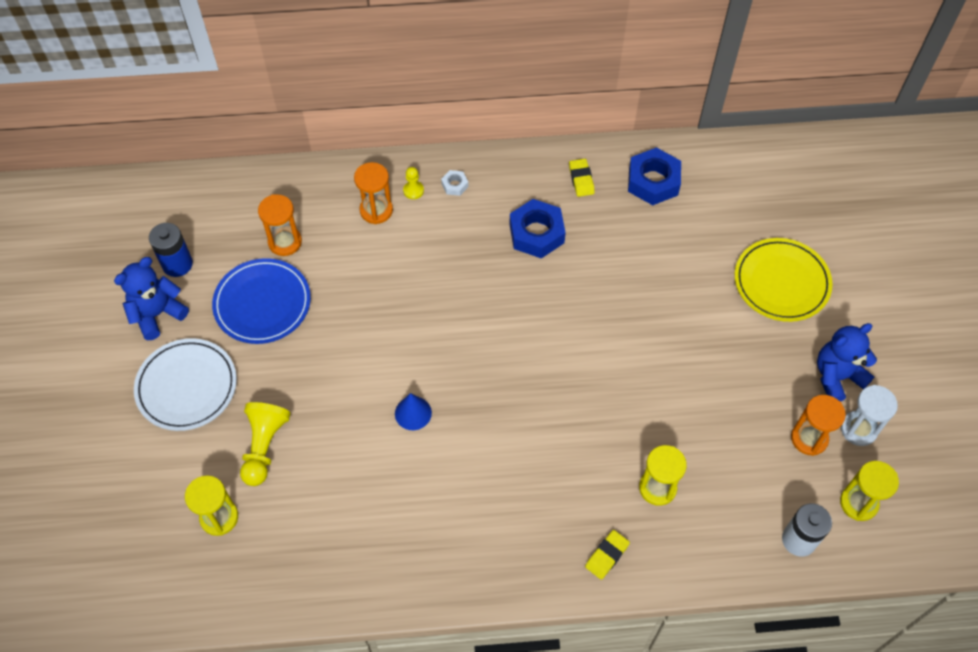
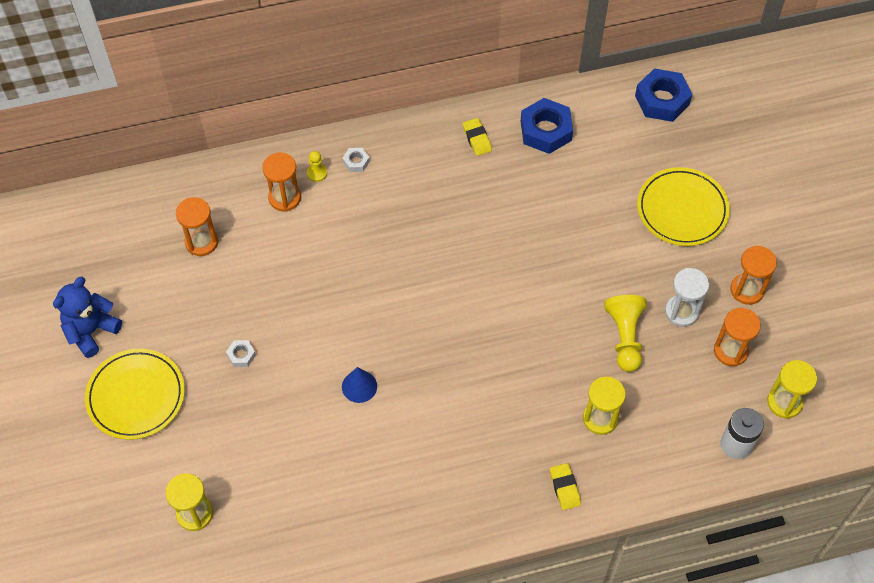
camera: 10 degrees left, 0 degrees up
white plate [134,338,237,431] -> yellow plate [85,348,185,440]
blue battery [149,223,193,277] -> none
blue plate [212,258,311,344] -> none
yellow pawn [240,402,291,486] -> yellow pawn moved to [604,295,647,372]
blue nut [510,199,566,259] -> blue nut moved to [635,68,692,122]
yellow eraser [585,530,630,580] -> yellow eraser turned 45 degrees counterclockwise [550,463,581,510]
blue teddy bear [817,323,877,402] -> orange hourglass [730,246,777,305]
white hourglass [841,385,898,446] -> white hourglass moved to [665,268,709,327]
none -> white nut [226,340,256,367]

